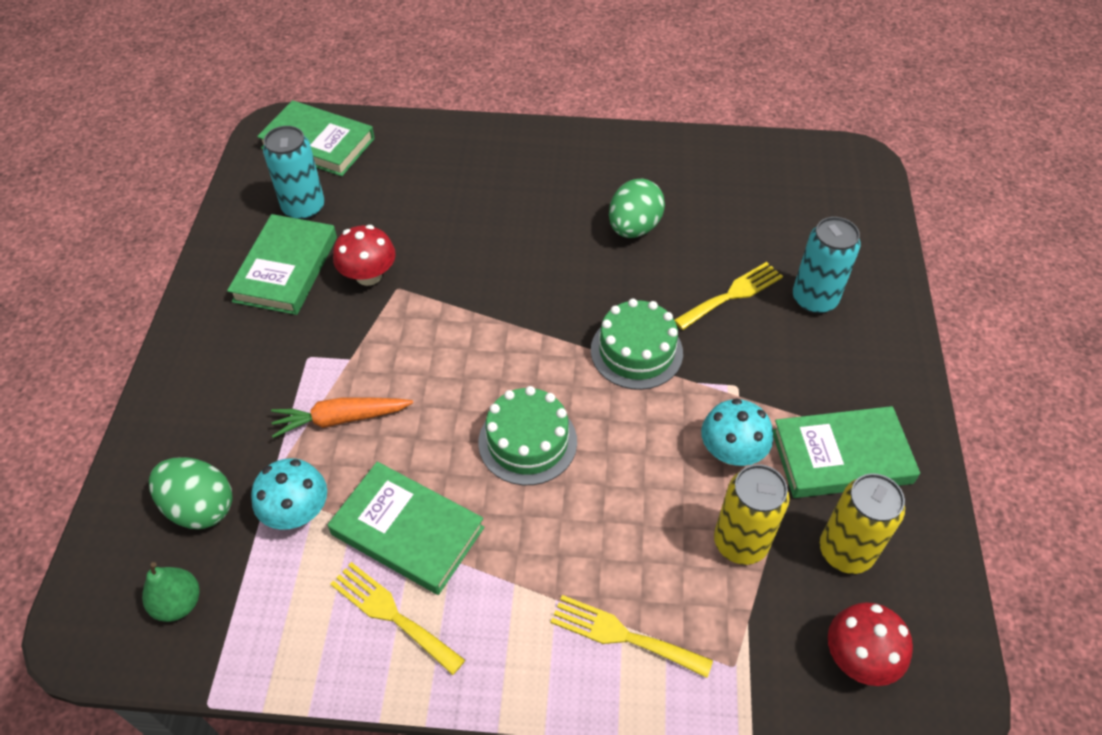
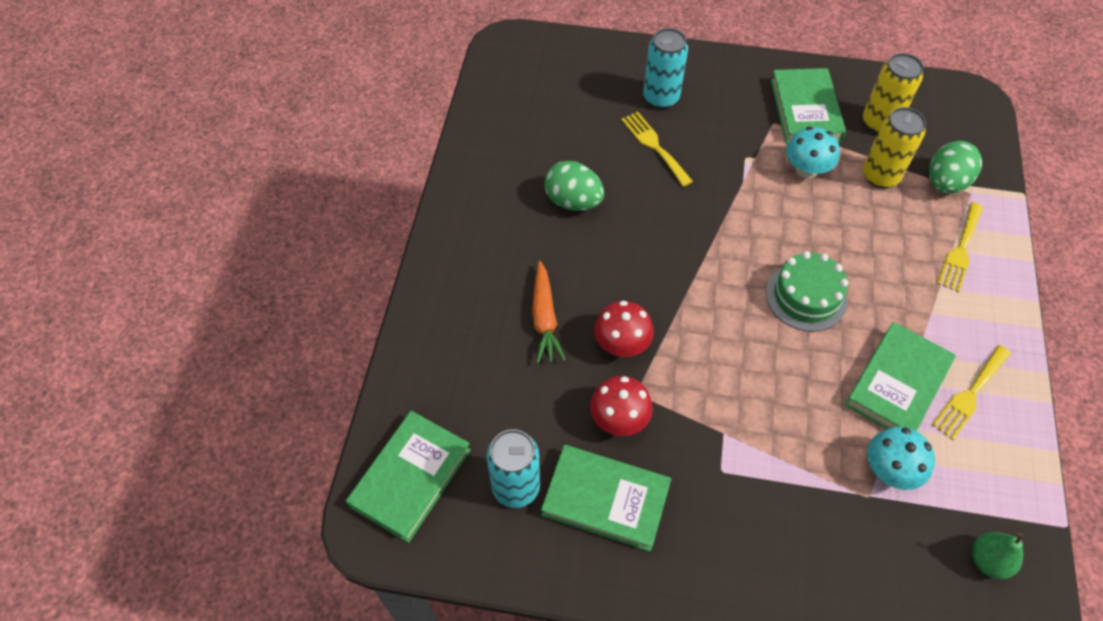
camera: 85 degrees left, 5 degrees up
green egg [149,457,232,529] -> green egg moved to [929,141,982,194]
orange carrot [271,398,413,438] -> orange carrot moved to [532,261,566,364]
green cake [591,299,683,390] -> none
red mushroom [828,602,913,686] -> red mushroom moved to [594,301,654,357]

